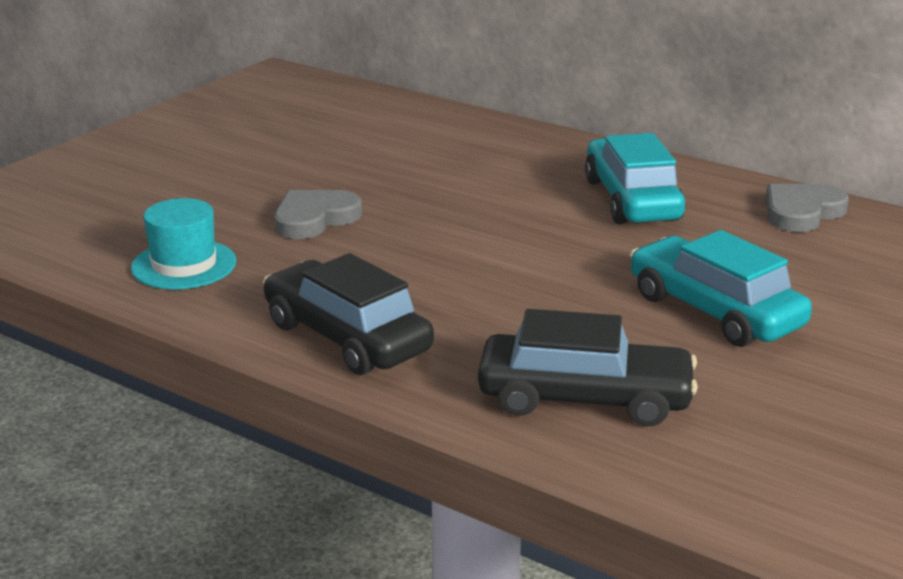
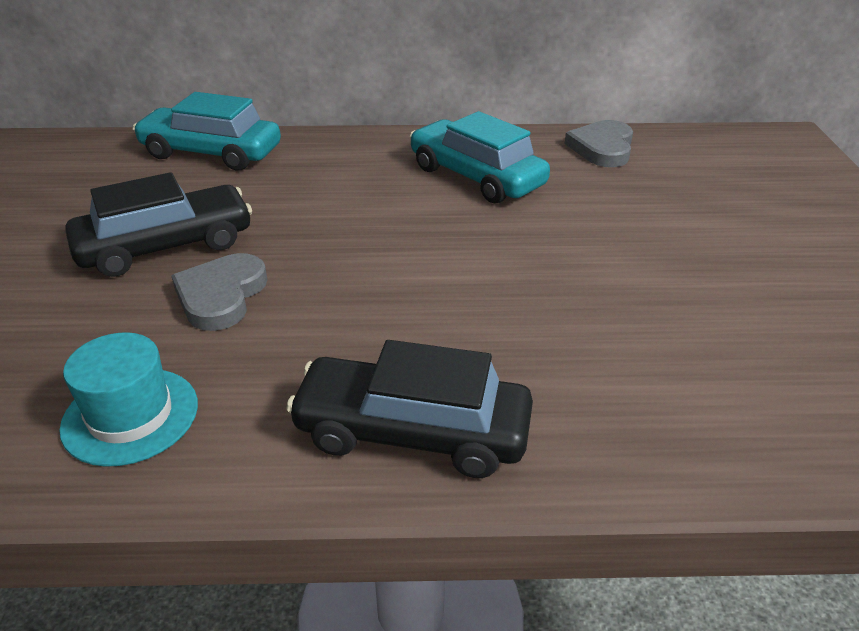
camera: 35 degrees left, 10 degrees up
black car [478,309,698,427] -> black car moved to [66,172,252,277]
turquoise car [630,230,812,347] -> turquoise car moved to [132,92,281,171]

